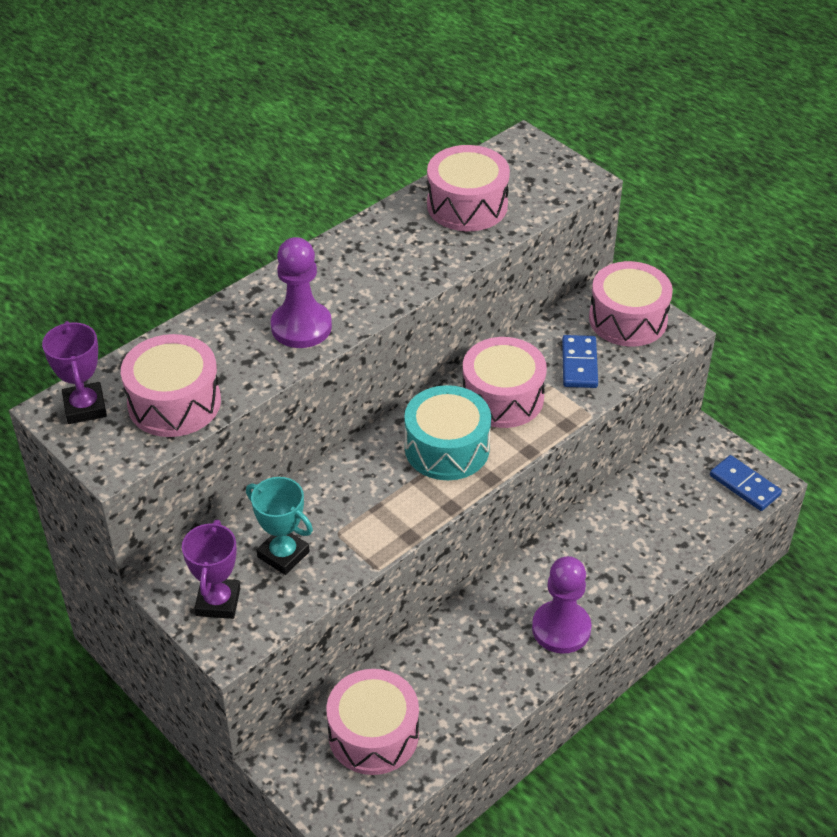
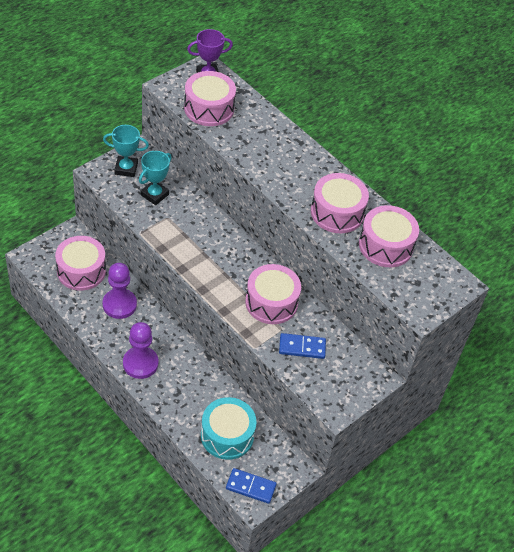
camera: 85 degrees right, 5 degrees up
purple trophy [182,520,240,619] -> turquoise trophy [103,125,149,177]
purple pawn [271,237,332,348] -> purple pawn moved to [103,263,137,319]
turquoise drum [404,385,491,480] -> turquoise drum moved to [201,397,257,460]
pink drum [589,261,673,346] -> pink drum moved to [311,173,369,233]
blue domino [710,455,782,511] -> blue domino turned 60 degrees clockwise [226,468,277,504]

